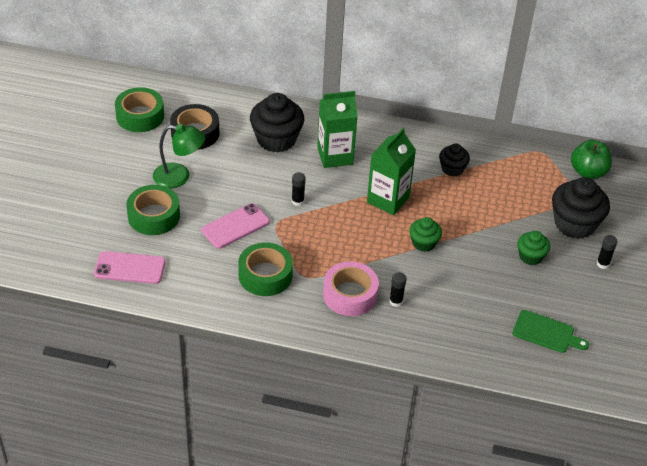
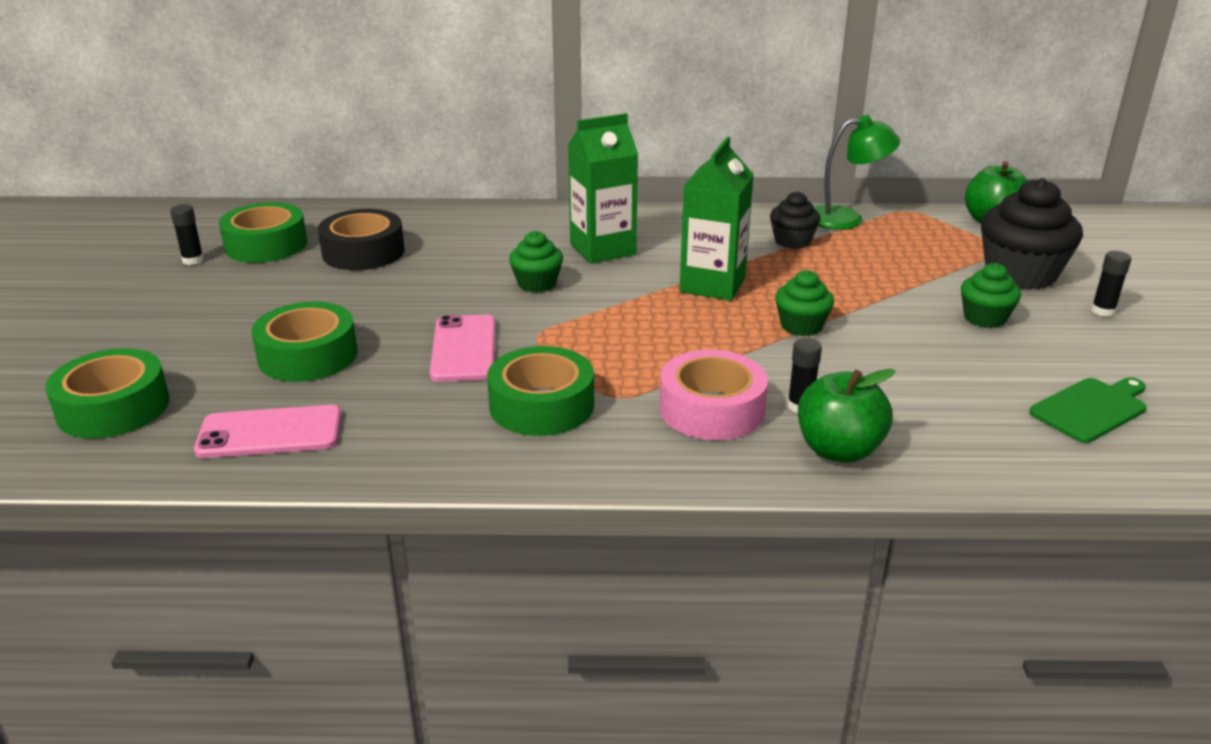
camera: 10 degrees left, 15 degrees down
green lamp [153,124,205,188] -> green lamp moved to [814,115,900,230]
pink phone [201,203,270,249] -> pink phone turned 45 degrees counterclockwise [430,315,496,382]
black cupcake [250,93,304,153] -> none
black glue stick [292,172,306,206] -> black glue stick moved to [170,204,204,265]
green cutting board [512,310,589,353] -> green cutting board turned 45 degrees counterclockwise [1029,377,1147,443]
none -> green tape [45,348,169,439]
none -> green cupcake [509,231,563,293]
none -> green apple [798,369,895,463]

